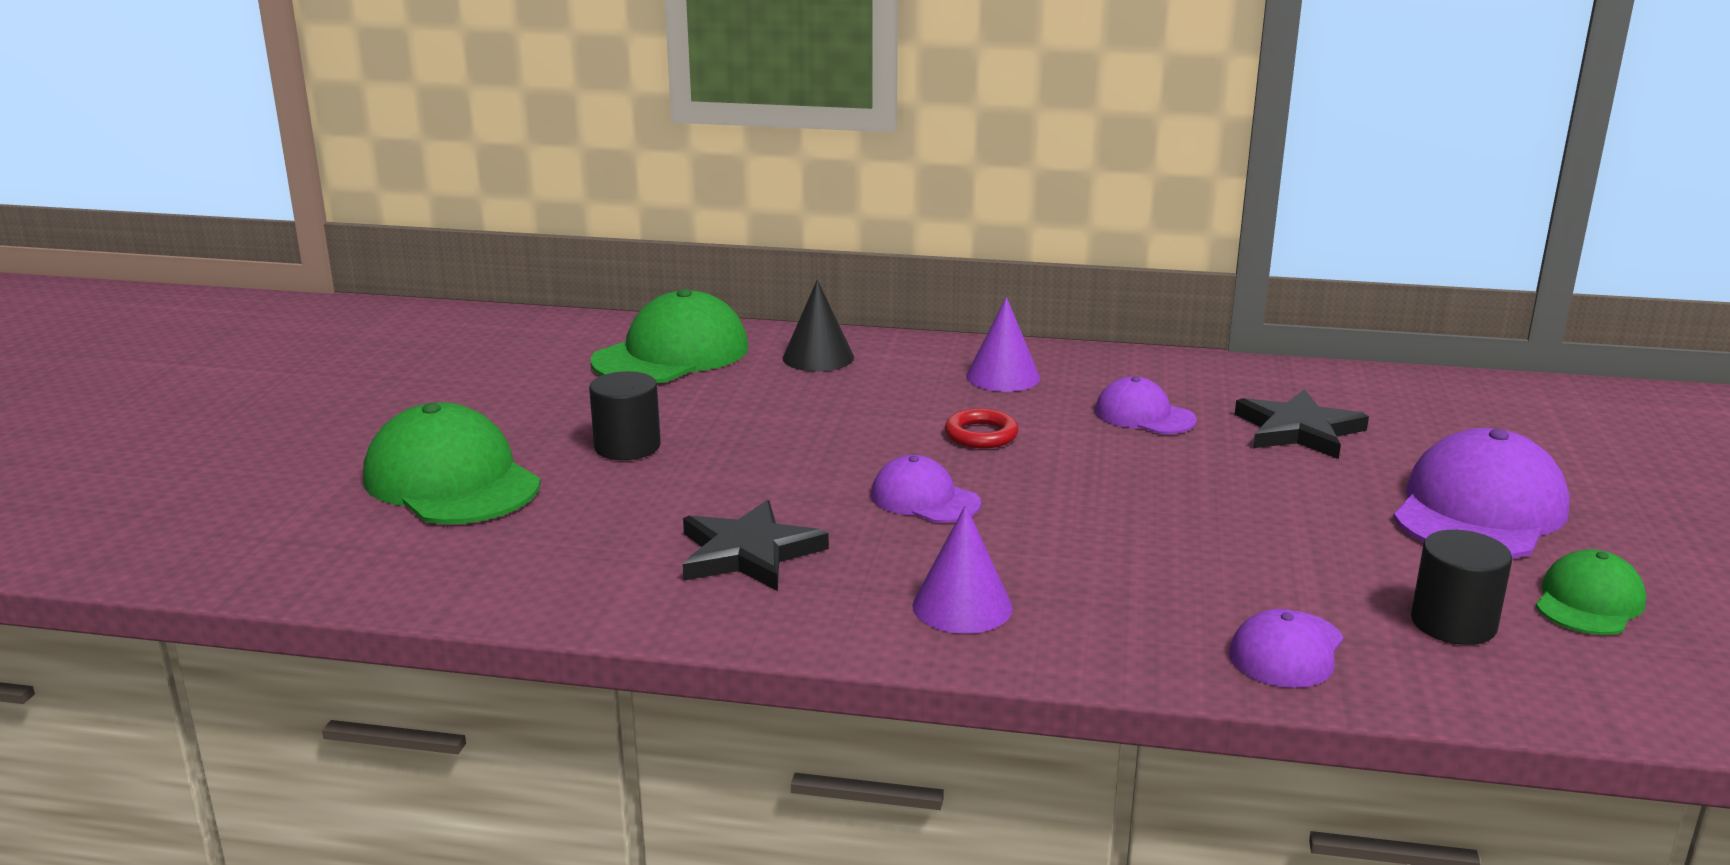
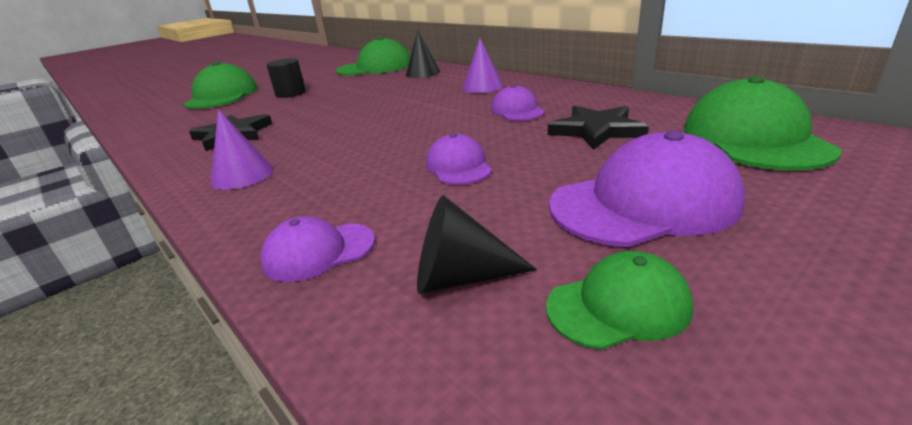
camera: 40 degrees right, 5 degrees up
purple cap [871,455,981,523] -> purple cap moved to [426,133,492,185]
red ring [945,408,1018,448] -> none
black cylinder [1411,530,1512,645] -> black cone [417,195,537,294]
none -> green cap [684,76,841,171]

